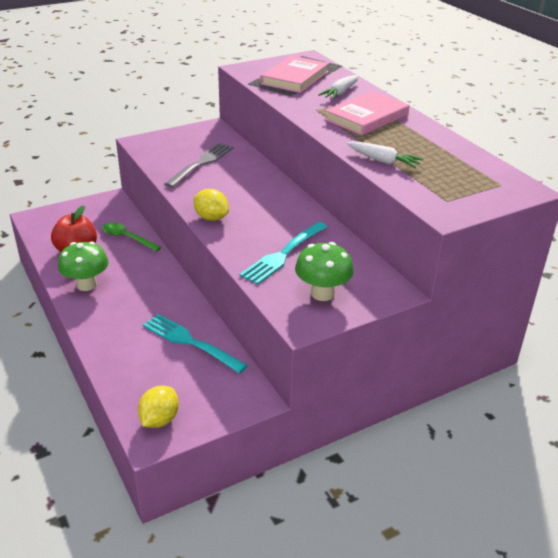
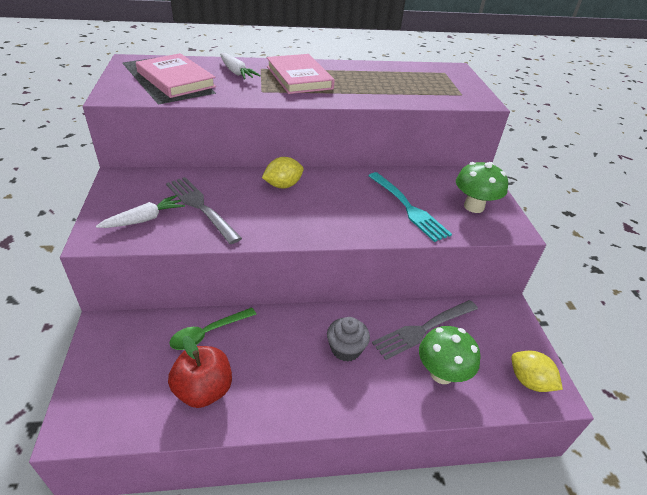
camera: 70 degrees left, 5 degrees up
green mushroom [58,241,109,291] -> green mushroom moved to [419,326,481,384]
turquoise fork [143,314,248,374] -> grey fork [372,300,478,360]
yellow lemon [194,189,229,221] -> yellow lemon moved to [262,157,304,188]
white carrot [346,141,424,168] -> white carrot moved to [96,195,185,228]
none -> grey cupcake [327,317,370,362]

